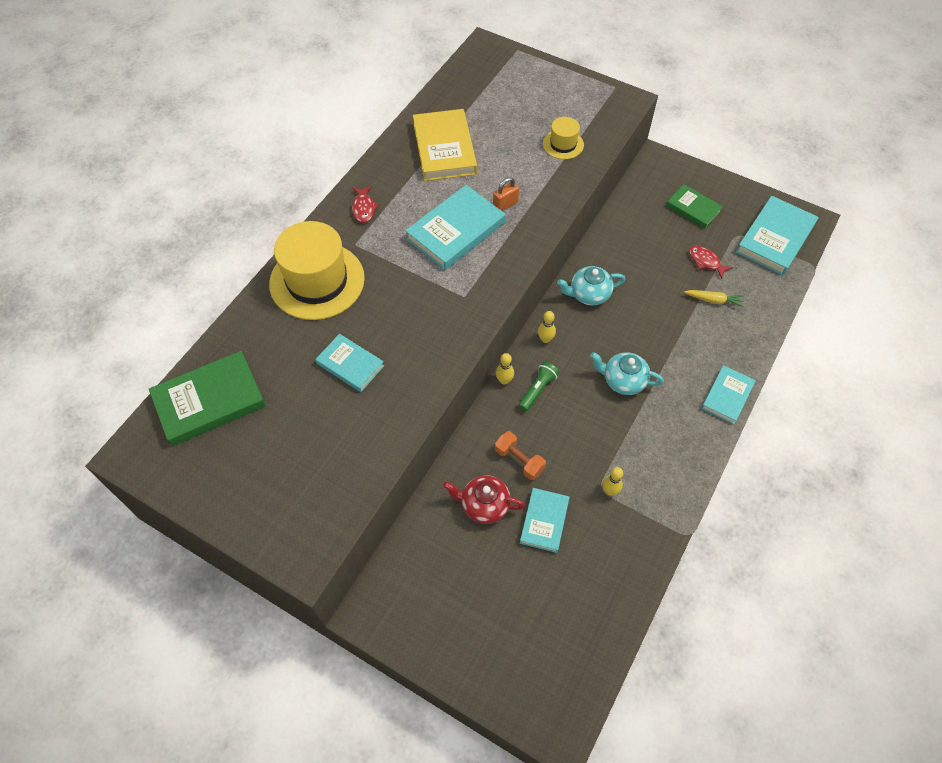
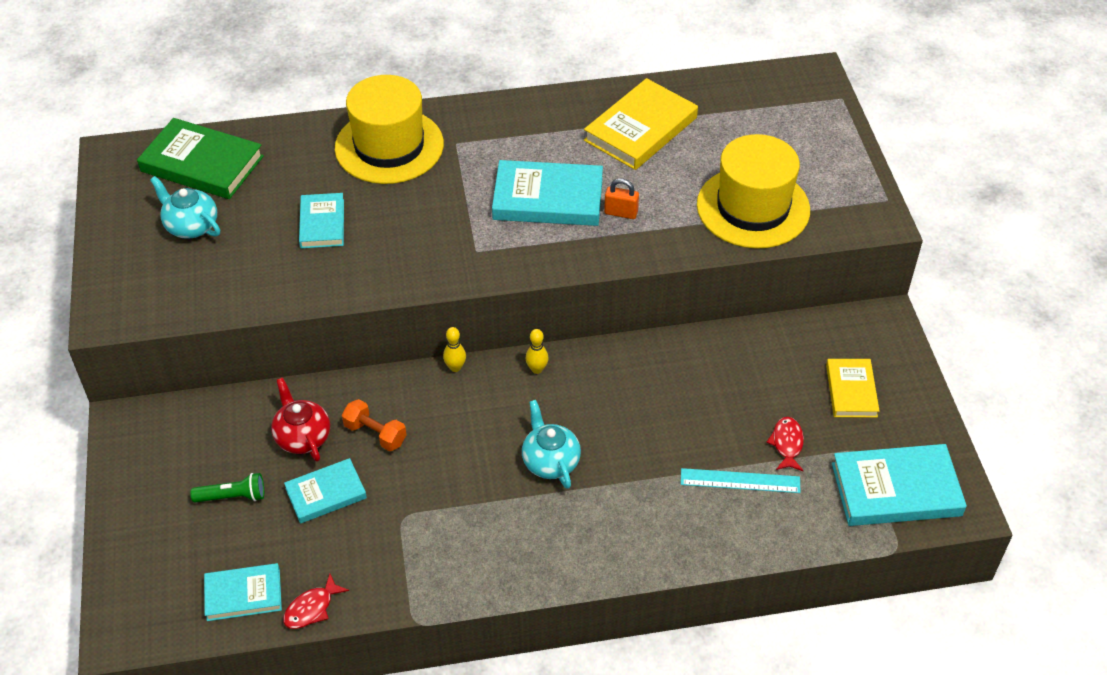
camera: 50 degrees right, 10 degrees down
red fish [352,186,380,223] -> red fish moved to [283,574,349,629]
orange dumbbell [495,431,546,480] -> orange dumbbell turned 60 degrees counterclockwise [342,399,406,451]
green flashlight [519,362,559,411] -> green flashlight moved to [190,473,264,502]
yellow hat [543,117,584,159] -> yellow hat [697,134,810,249], size x2.06
turquoise teapot [557,266,625,306] -> turquoise teapot moved to [150,176,220,239]
yellow bowling pin [602,467,623,495] -> none
green book [666,184,723,229] -> yellow book [826,359,879,418]
yellow carrot [684,290,744,308] -> turquoise ruler [681,468,801,493]
turquoise book [701,365,756,424] -> turquoise book moved to [204,563,282,621]

